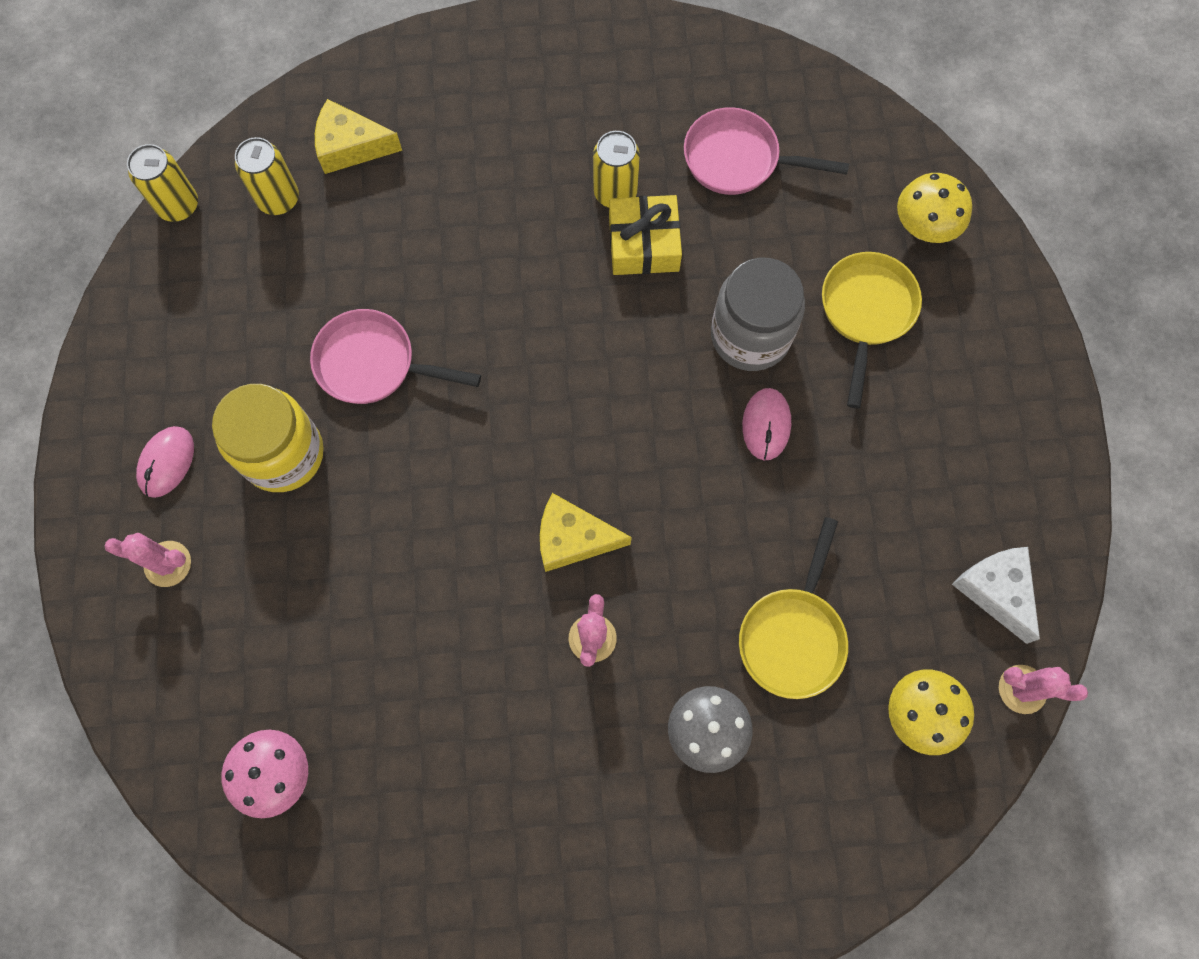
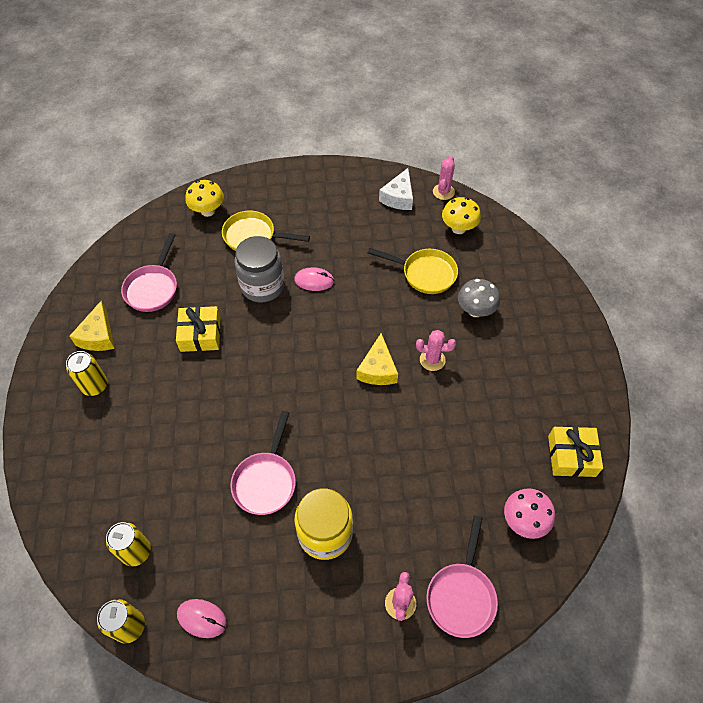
camera: 90 degrees left, 15 degrees down
pink mouse [136,426,194,498] -> pink mouse moved to [177,599,227,638]
yellow cheese [315,99,402,174] -> yellow cheese moved to [69,301,115,351]
yellow can [593,131,640,207] -> yellow can moved to [66,351,107,396]
white cheese [952,547,1040,644] -> white cheese turned 45 degrees counterclockwise [379,168,413,210]
none -> pink pan [426,515,498,638]
none -> yellow gift [548,427,603,477]

